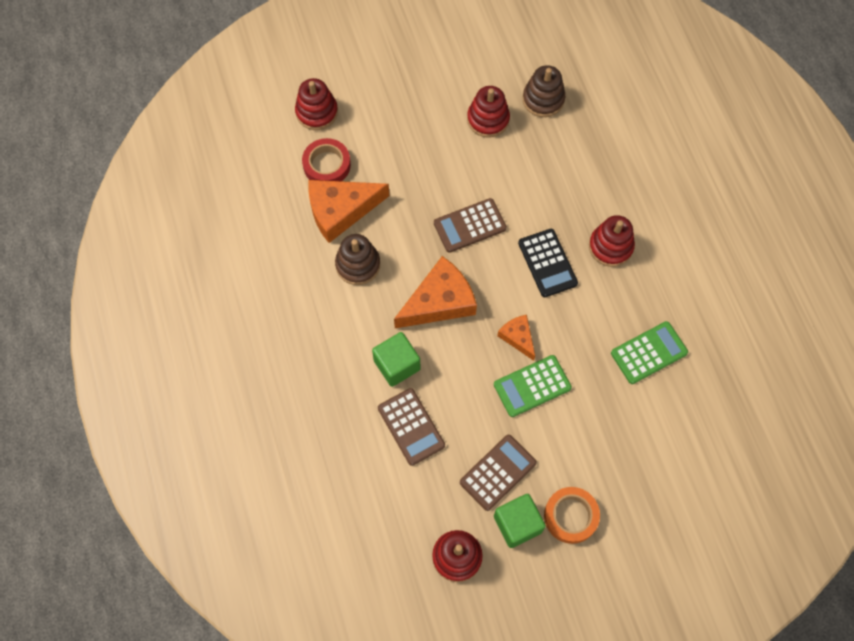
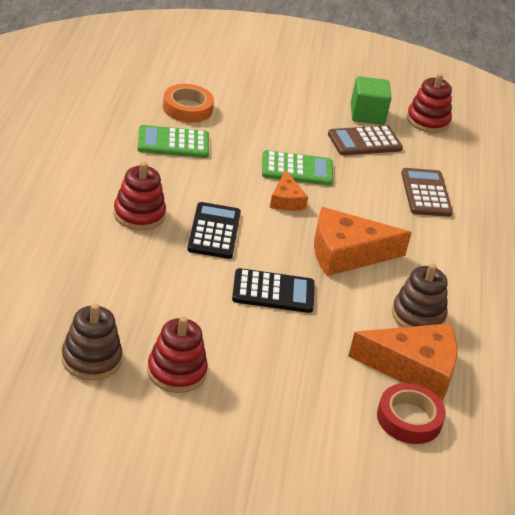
camera: 160 degrees left, 30 degrees down
red stacking toy [295,78,338,130] -> none
green cube [372,332,420,387] -> none
brown calculator [434,198,507,253] -> black calculator [232,268,315,313]
orange tape [544,487,600,544] -> orange tape moved to [163,84,214,123]

